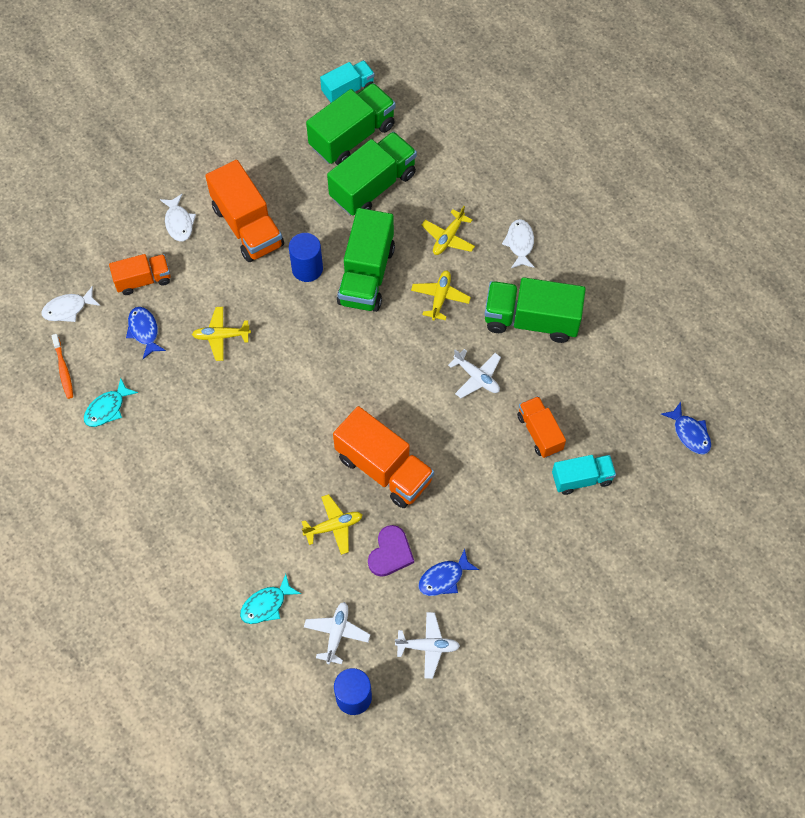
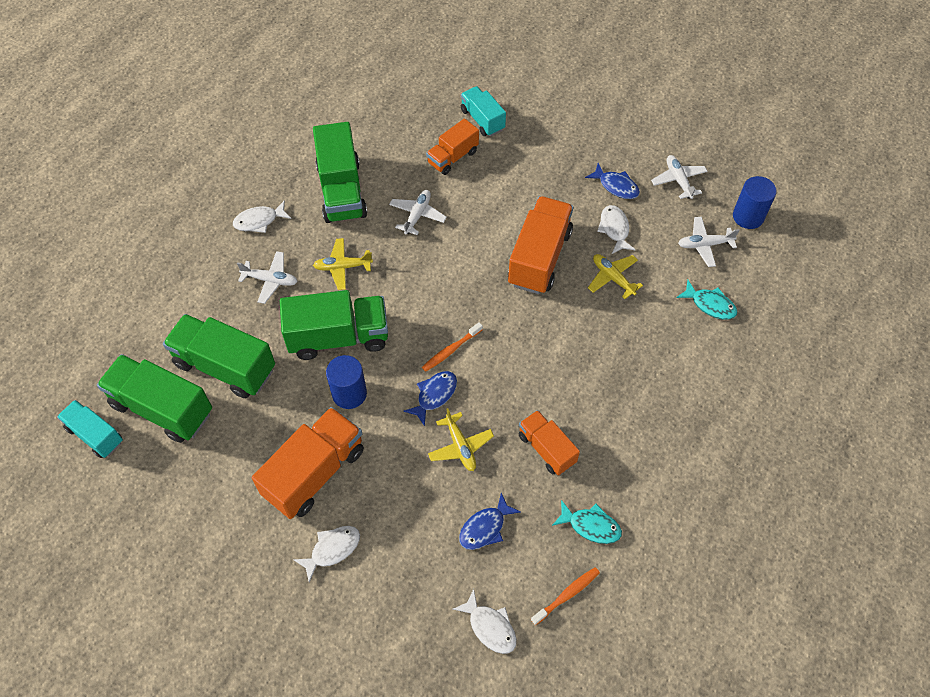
camera: 110 degrees left, 5 degrees down
orange truck [109,254,171,295] -> orange truck moved to [518,410,580,476]
purple heart [368,525,414,577] -> white fish [597,205,636,254]
yellow plane [422,206,475,255] -> white plane [237,251,298,304]
blue fish [661,402,711,455] -> blue fish moved to [404,371,457,426]
none -> orange toothbrush [422,322,483,372]

